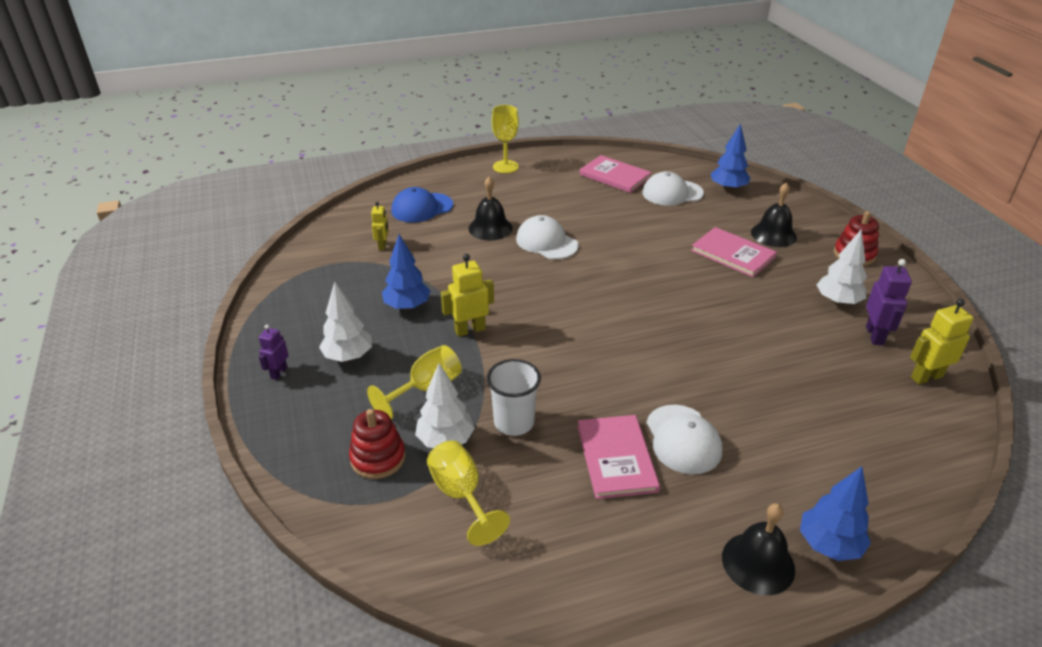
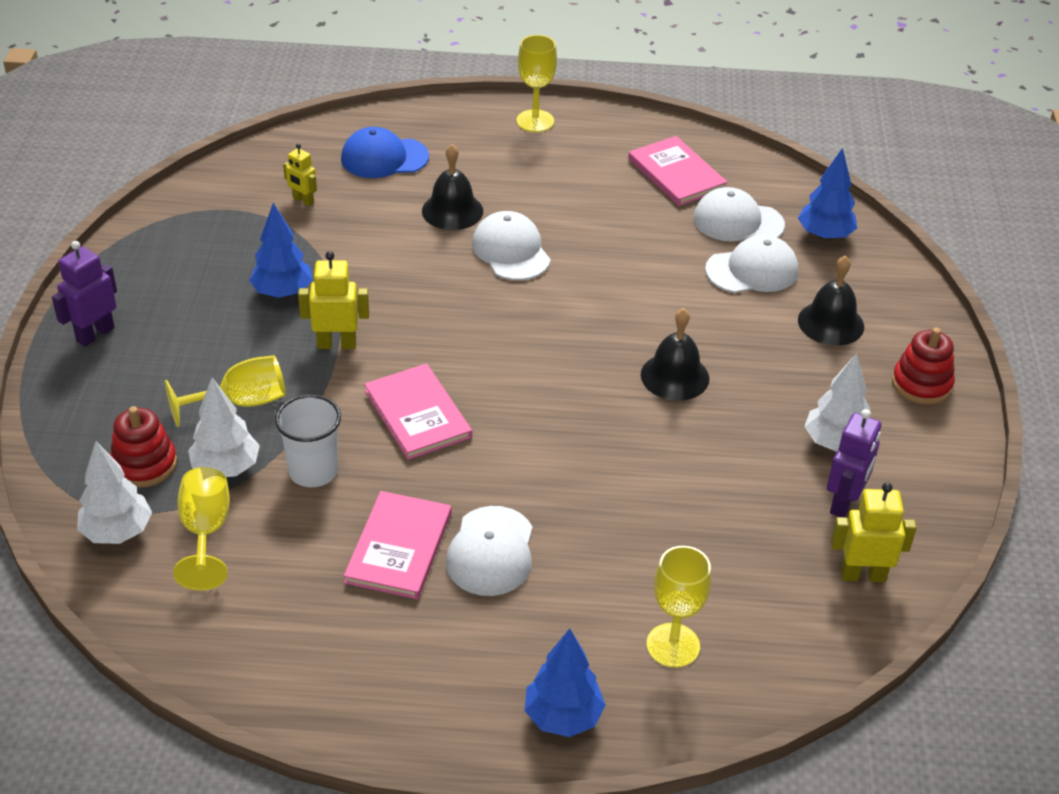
camera: 20 degrees right, 5 degrees up
purple robot [259,325,289,380] -> purple robot [52,241,117,347], size x1.57
white tree [319,282,372,362] -> white tree moved to [77,441,152,544]
yellow robot [371,202,389,250] -> yellow robot turned 105 degrees clockwise [283,144,317,206]
pink book [691,227,777,277] -> pink book moved to [364,364,472,460]
black bell [722,503,795,595] -> black bell moved to [641,308,709,401]
none -> yellow goblet [646,546,711,668]
none -> white cap [705,235,798,293]

